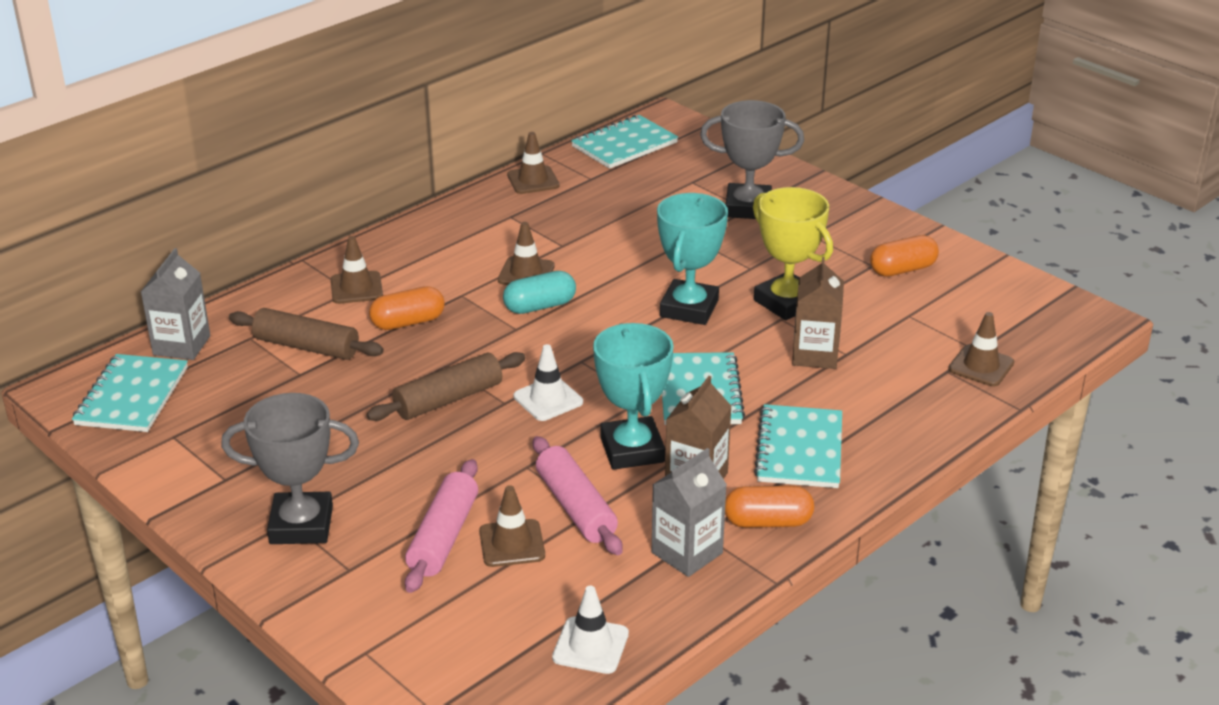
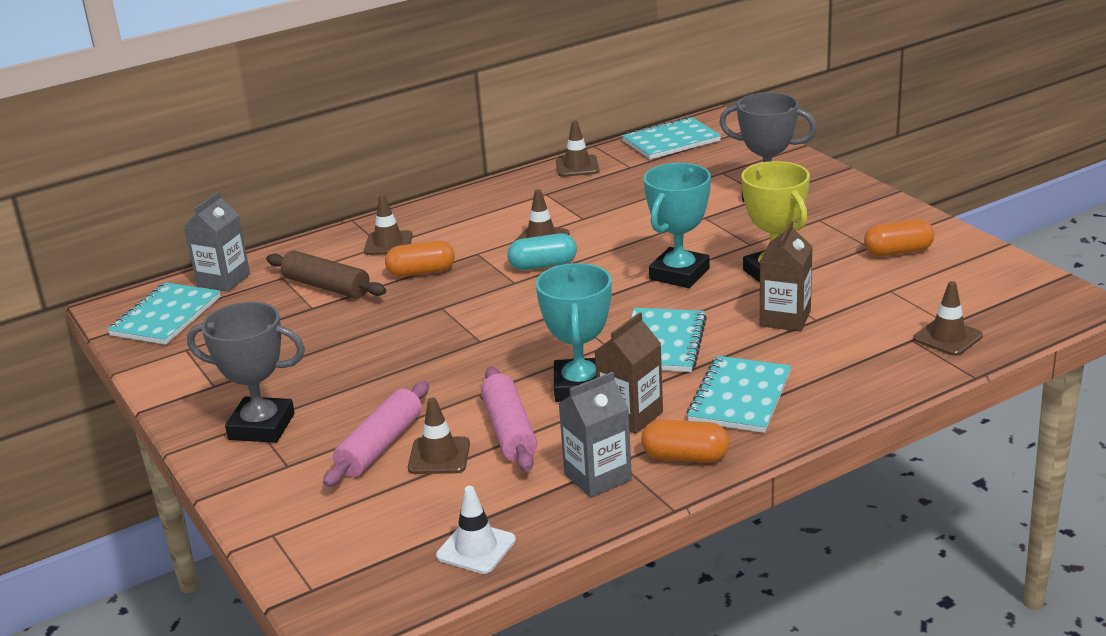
camera: 15 degrees right, 5 degrees down
brown rolling pin [366,352,525,421] -> none
white traffic cone [514,344,583,421] -> none

